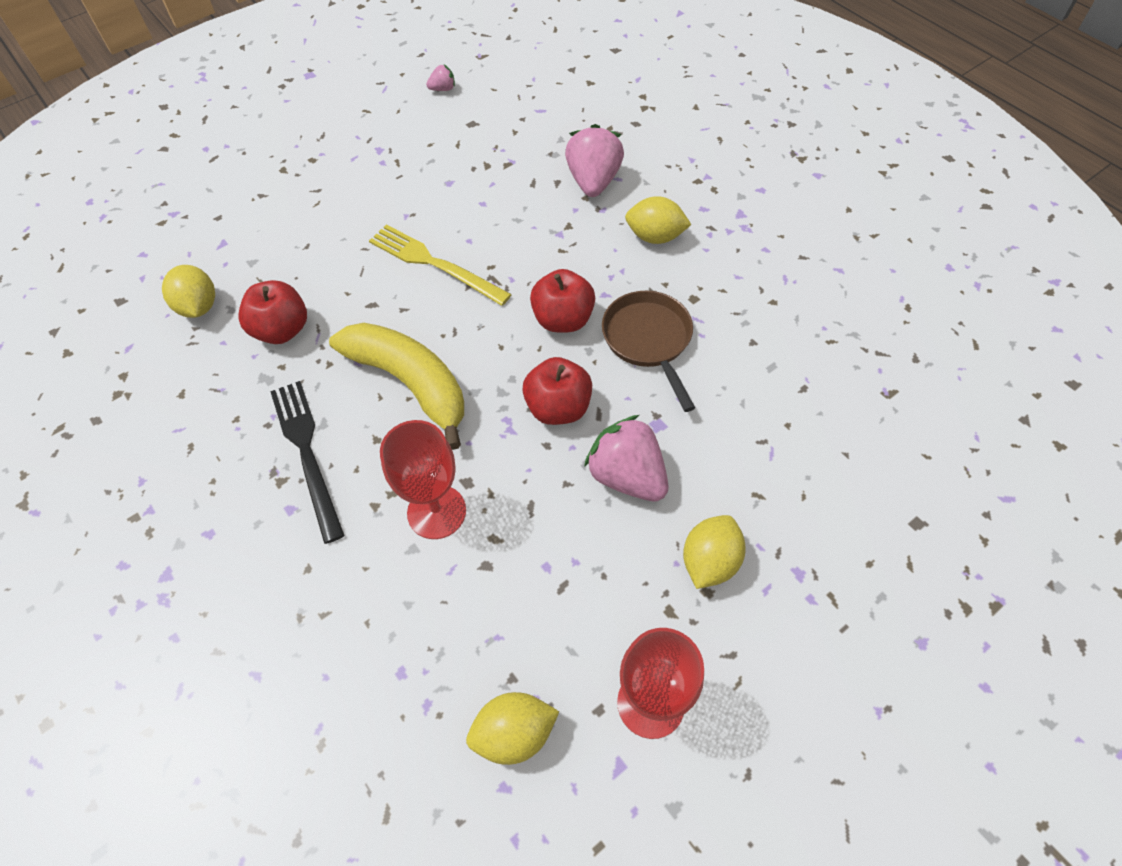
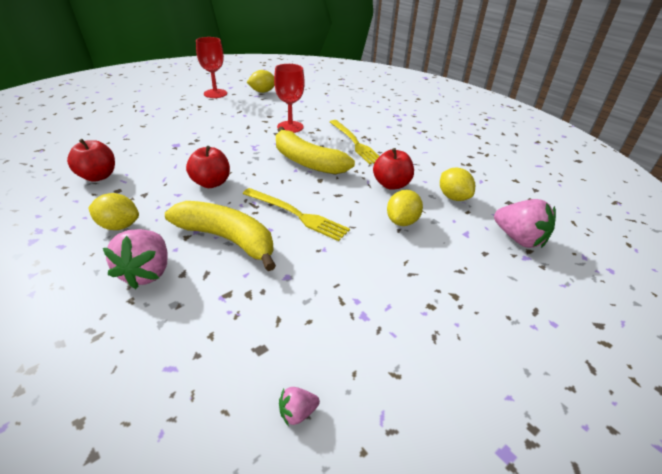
camera: 175 degrees right, 20 degrees down
black fork [270,381,345,544] -> yellow fork [330,120,380,165]
red apple [522,357,592,425] -> red apple moved to [67,139,115,182]
pink strawberry [584,415,668,502] -> pink strawberry moved to [494,199,556,248]
brown pan [602,291,695,412] -> none
yellow lemon [683,515,746,589] -> yellow lemon moved to [387,190,423,226]
none -> yellow banana [165,201,276,271]

